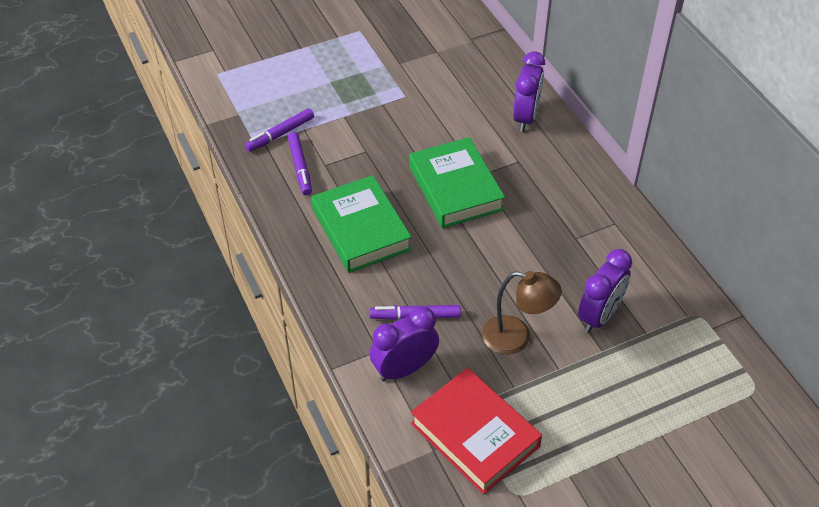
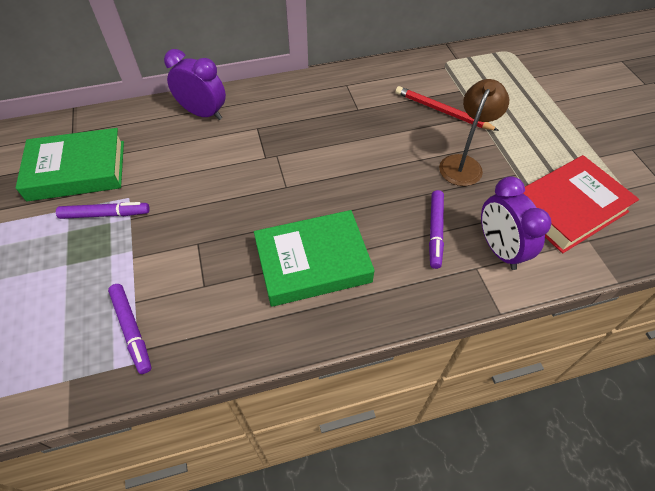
camera: 80 degrees left, 5 degrees up
purple marker [288,132,312,195] -> purple marker moved to [56,202,150,219]
green book [409,137,505,228] -> green book moved to [16,128,124,201]
purple clock [578,249,632,333] -> red pencil [396,86,499,131]

